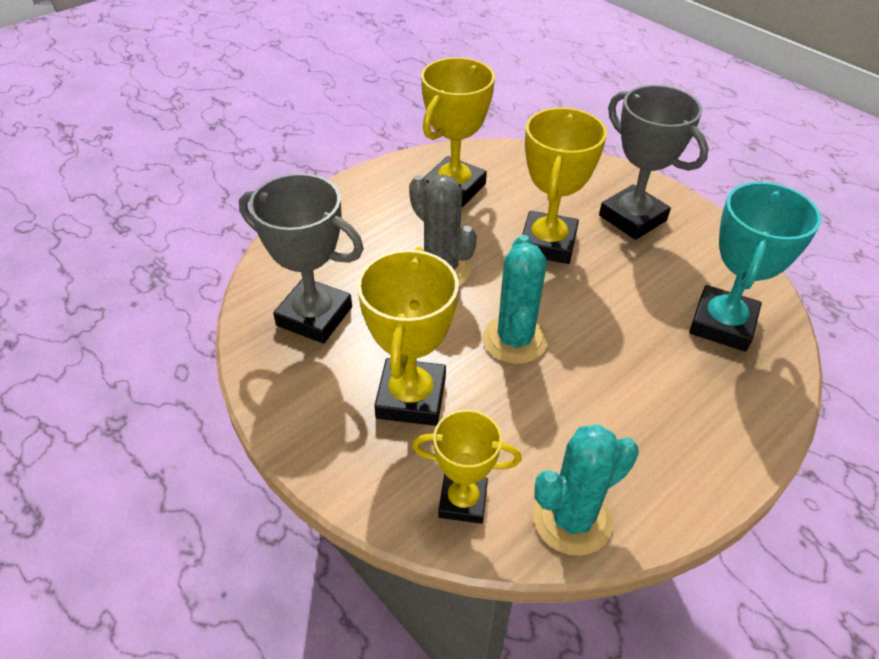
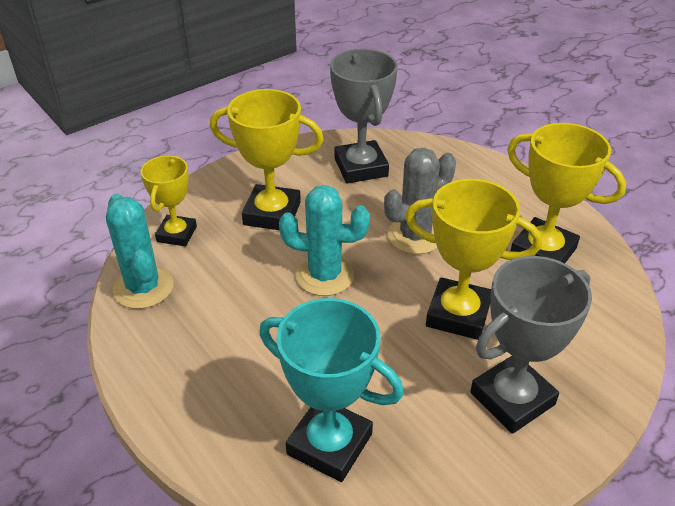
camera: 95 degrees right, 5 degrees down
grey trophy [239,173,364,344] -> grey trophy turned 45 degrees counterclockwise [330,49,398,183]

